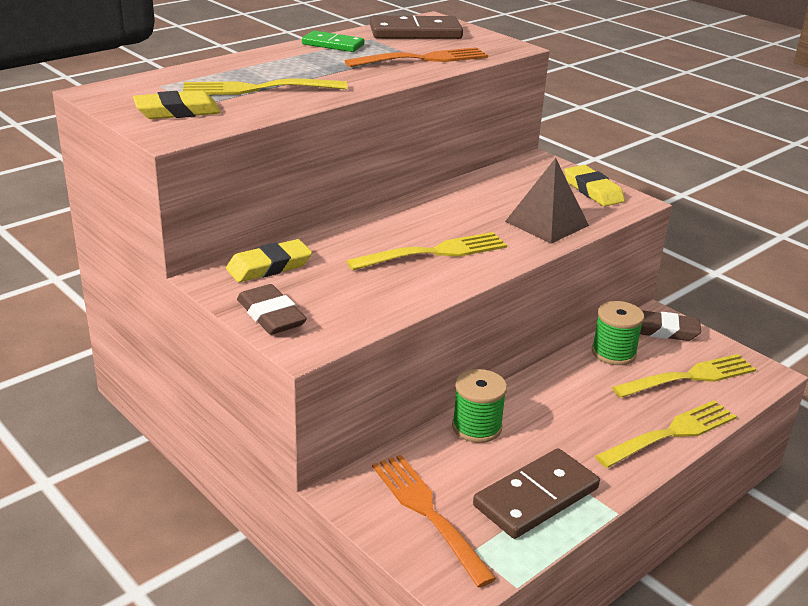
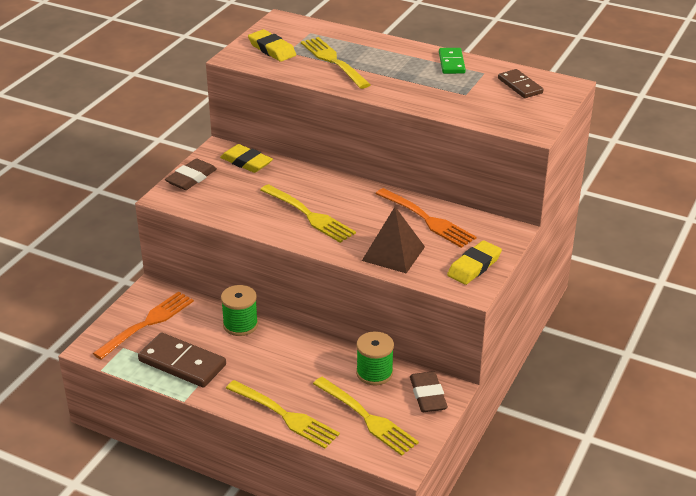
camera: 70 degrees right, 5 degrees up
orange fork [345,47,488,67] -> orange fork moved to [376,188,476,248]
brown domino [370,16,463,39] -> brown domino [498,69,544,98], size x0.61

